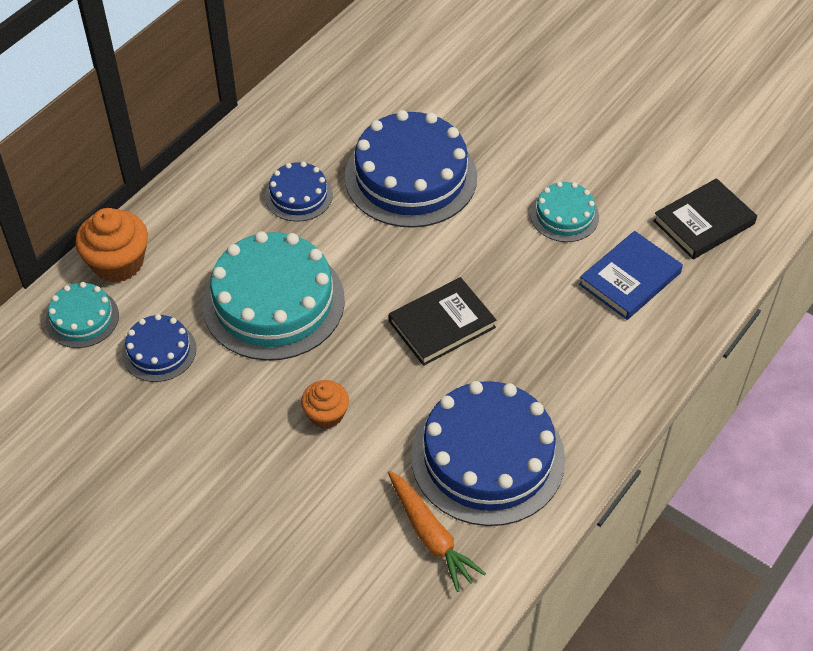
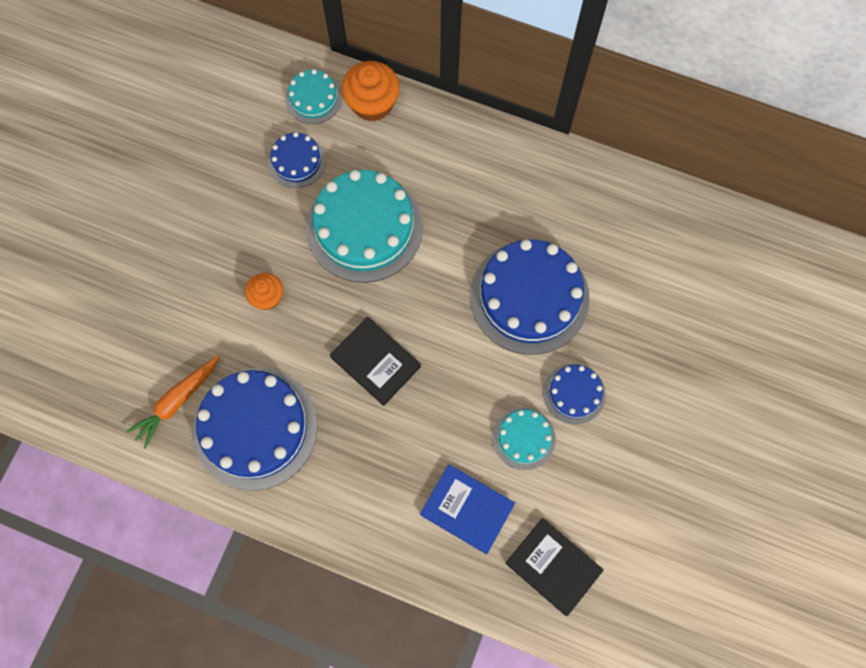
camera: 75 degrees right, 20 degrees up
blue cake [265,162,333,222] -> blue cake moved to [543,363,606,424]

